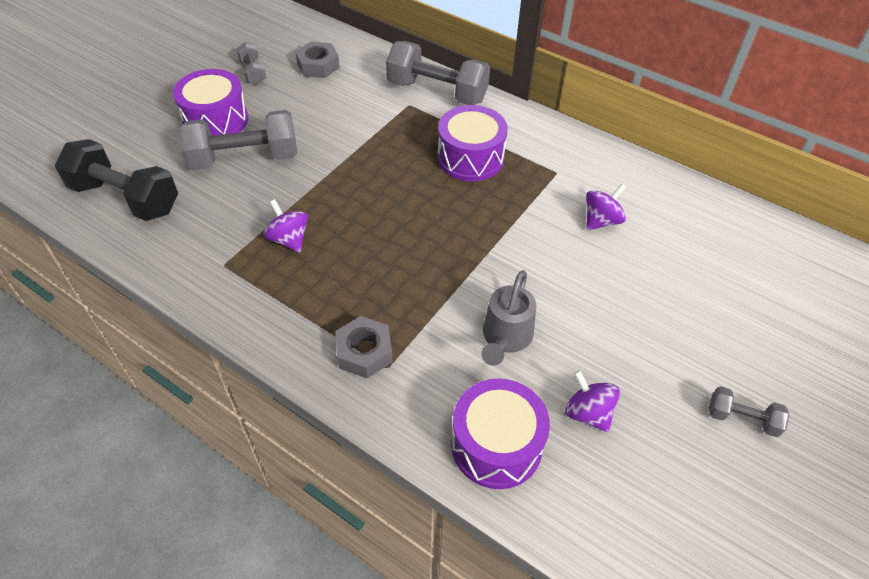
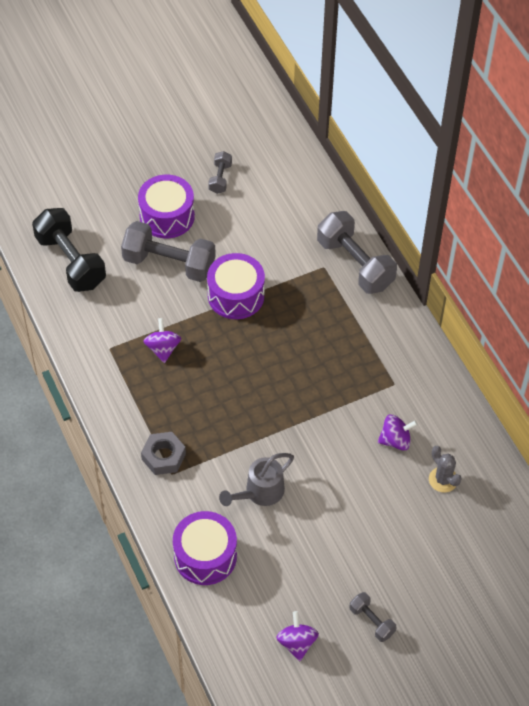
camera: 30 degrees right, 5 degrees up
grey nut [295,41,340,78] -> none
purple drum [437,105,508,181] -> purple drum moved to [207,253,265,319]
purple spinning top [565,370,620,432] -> purple spinning top moved to [276,611,319,661]
none -> grey cactus [429,446,462,492]

